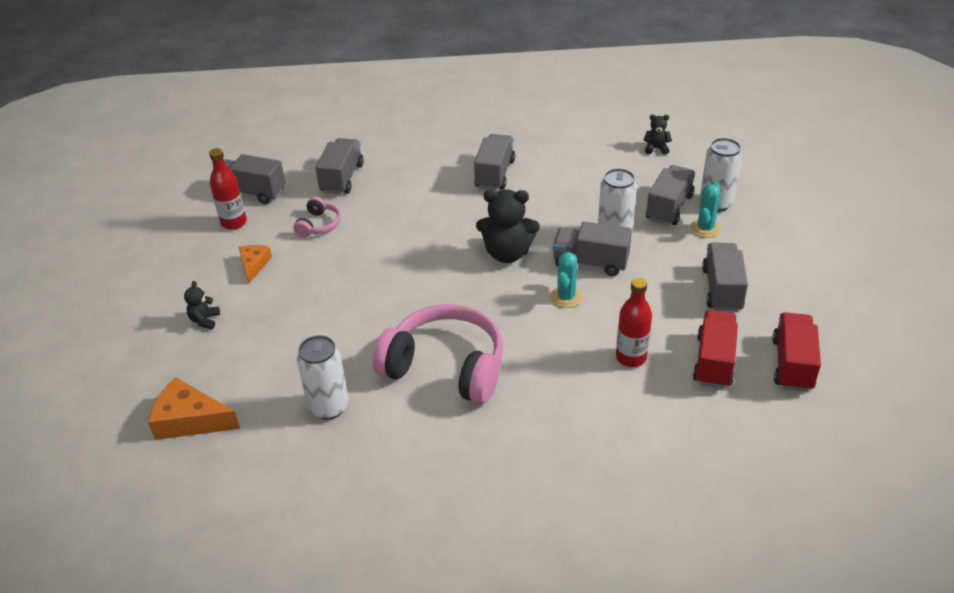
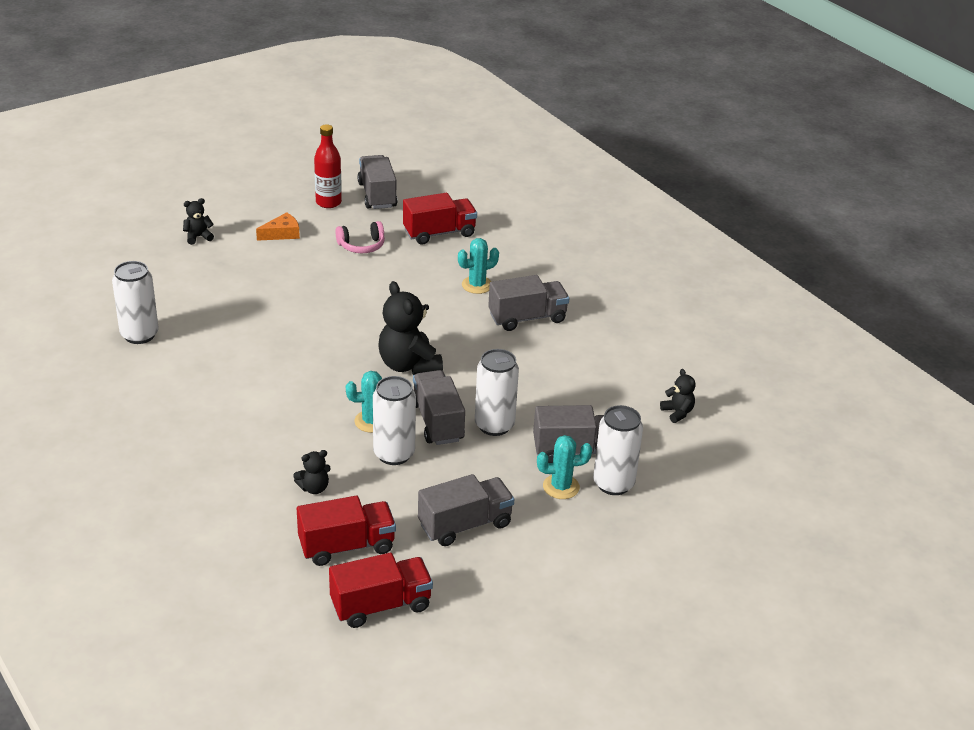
camera: 55 degrees right, 5 degrees down
orange cheese [148,377,240,440] -> none
grey truck [315,138,364,194] -> red truck [403,193,477,244]
pink headphones [373,304,503,404] -> none
red bottle [616,278,652,367] -> black teddy bear [293,450,331,494]
none -> white can [373,376,416,465]
none -> turquoise cactus [458,238,499,294]

